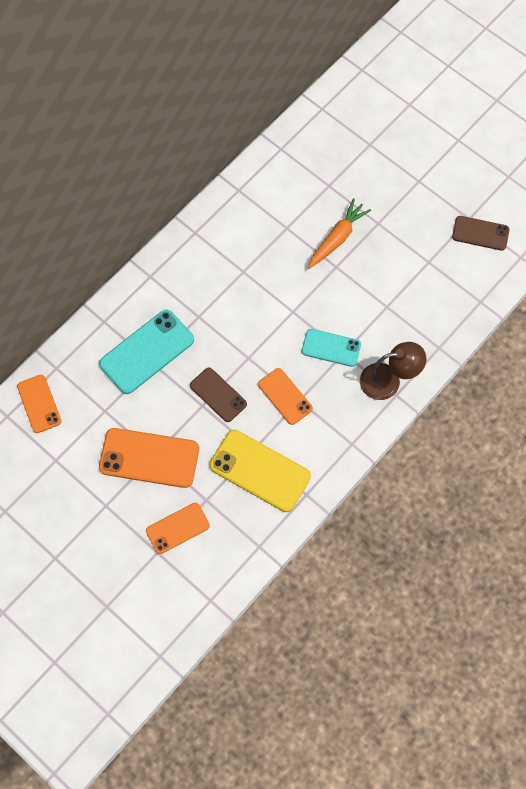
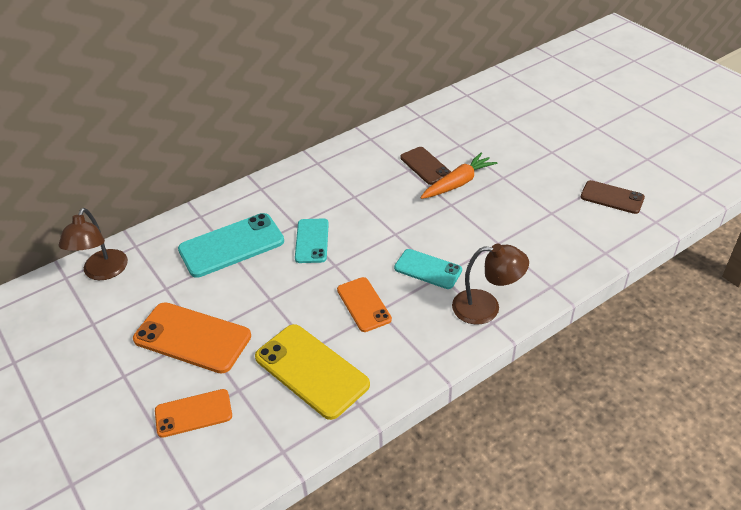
camera: 15 degrees right, 25 degrees down
orange phone [17,375,61,433] -> brown lamp [59,208,128,280]
brown phone [190,368,247,422] -> brown phone moved to [400,147,451,185]
none -> turquoise phone [295,218,329,263]

